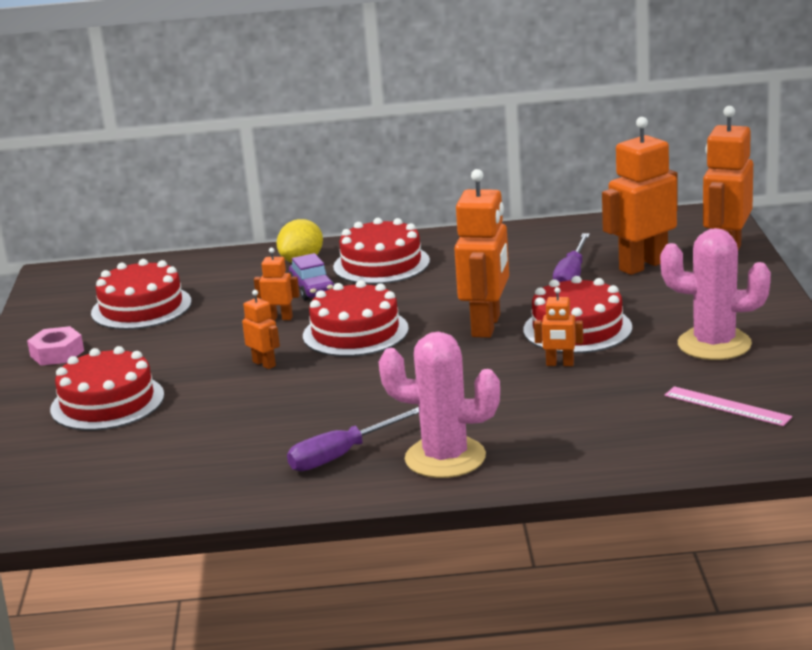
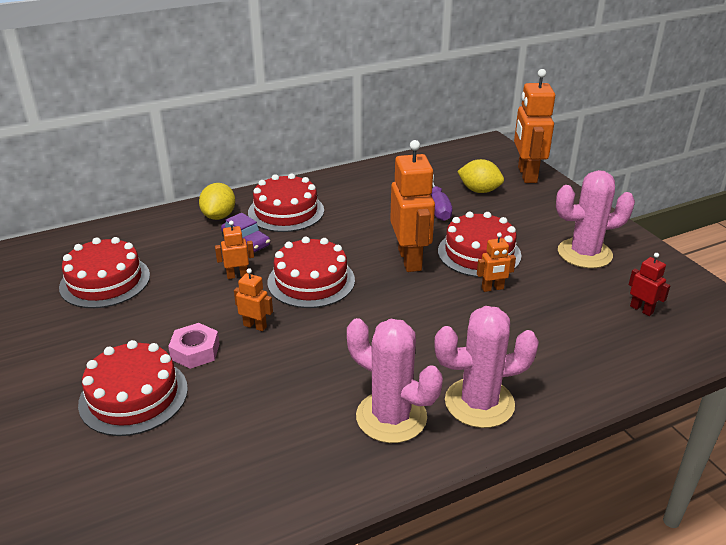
camera: 25 degrees left, 10 degrees up
pink nut [27,326,84,366] -> pink nut moved to [168,323,220,369]
purple screwdriver [287,407,419,471] -> pink cactus [347,318,443,443]
orange robot [602,117,678,275] -> yellow lemon [457,159,504,193]
pink ruler [664,386,792,426] -> red robot [629,253,670,316]

